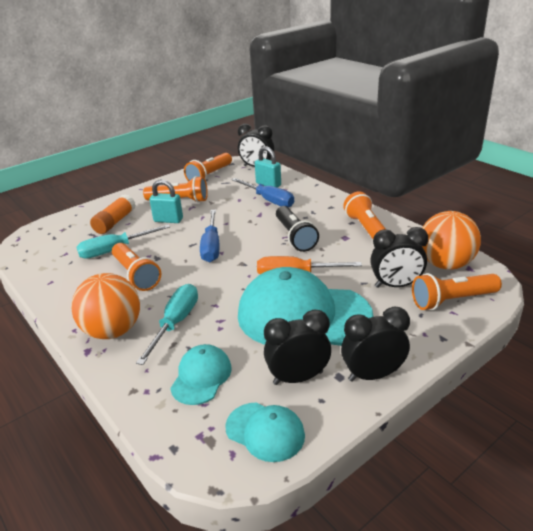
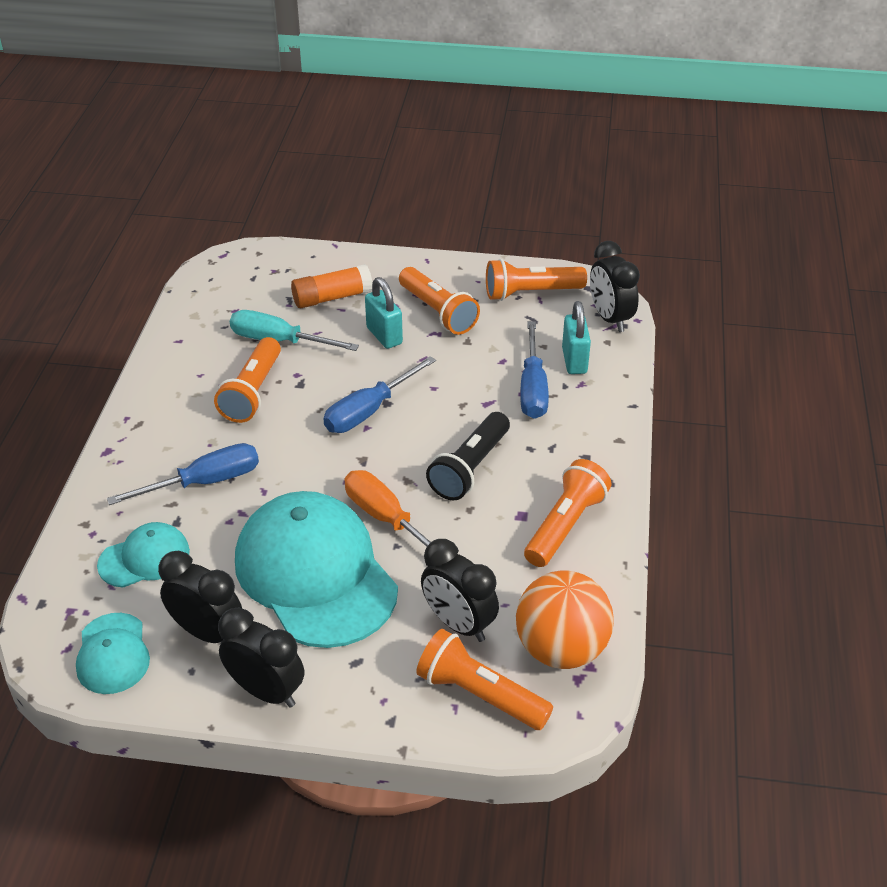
camera: 45 degrees right, 10 degrees up
orange ball [71,273,140,339] -> none
turquoise screwdriver [136,284,198,365] -> blue screwdriver [107,443,259,505]

